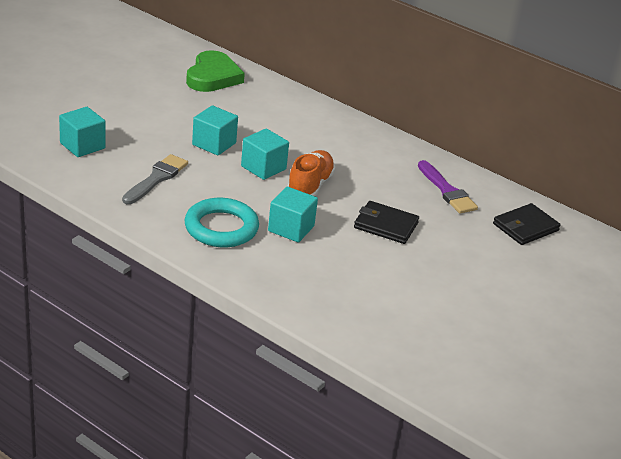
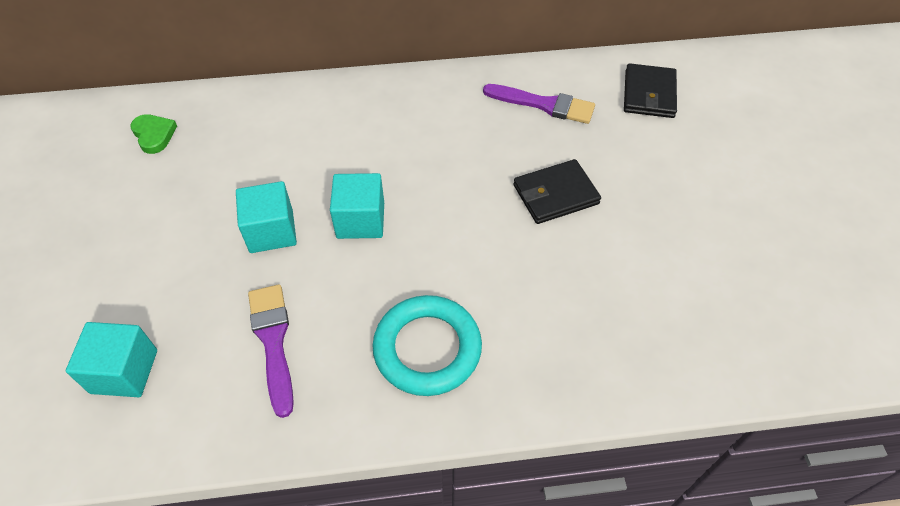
camera: 40 degrees left, 20 degrees up
grey brush [122,154,188,204] -> purple brush [248,284,294,418]
green heart [186,50,245,92] -> green heart [130,114,177,154], size x0.53
turquoise cube [268,187,318,242] -> none
orange shoe [287,150,335,197] -> none

